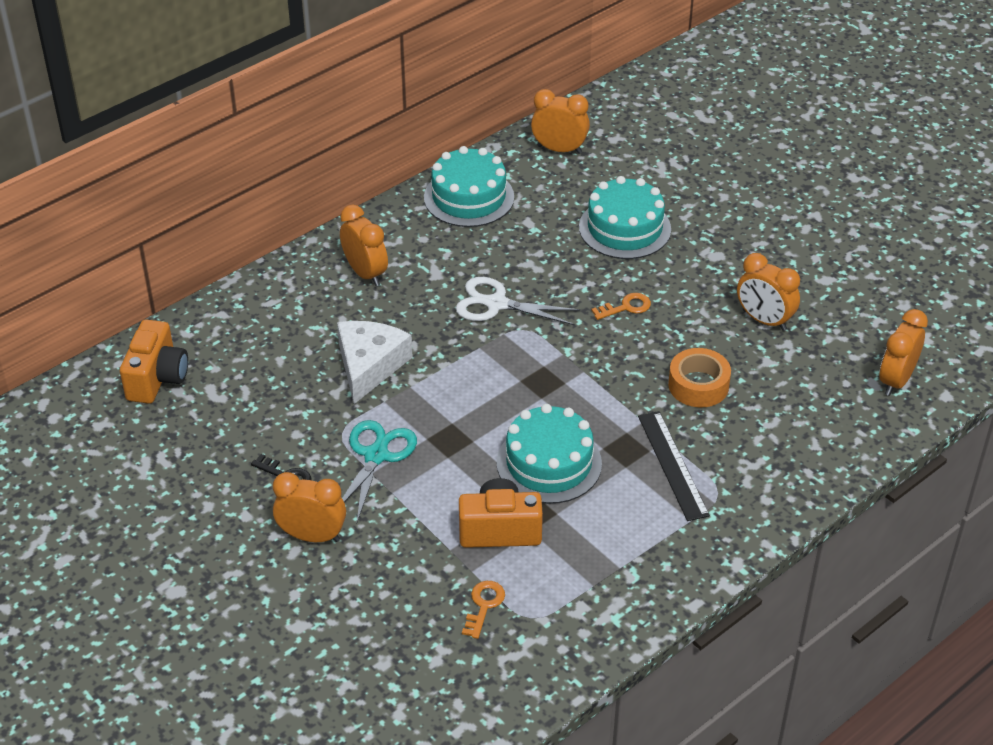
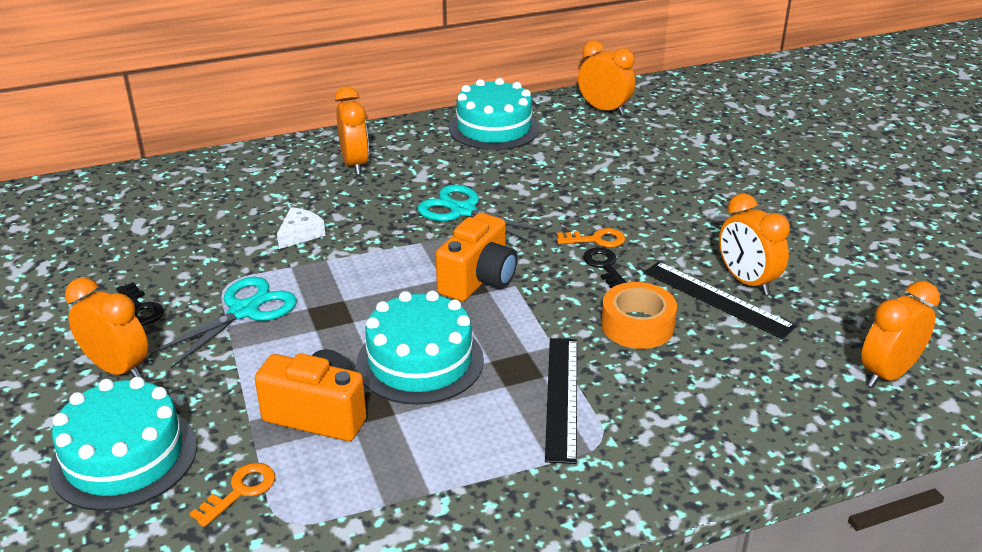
camera: 20 degrees right, 10 degrees down
orange camera [120,319,188,404] -> orange camera moved to [436,213,518,301]
white cheese [337,321,413,404] -> white cheese [277,207,326,249], size x0.53
white scissors [456,277,580,326] -> turquoise scissors [417,185,545,243]
turquoise cake [579,176,671,259] -> turquoise cake moved to [49,377,197,511]
none -> black key [583,247,627,288]
none -> black ruler [644,261,796,339]

